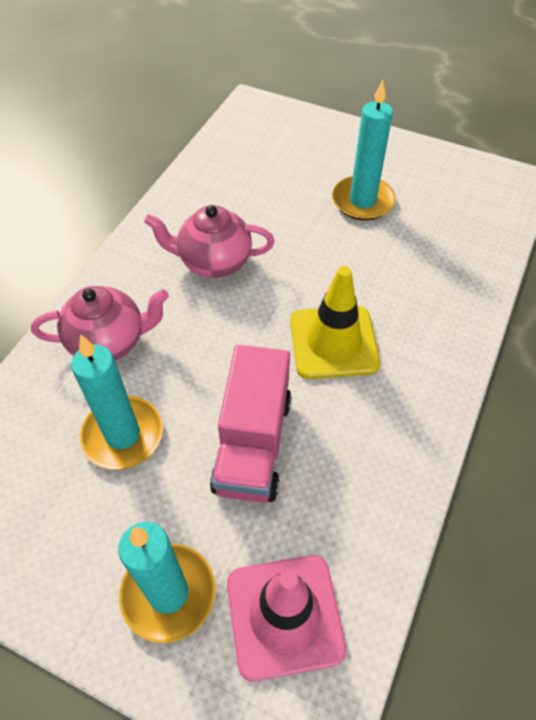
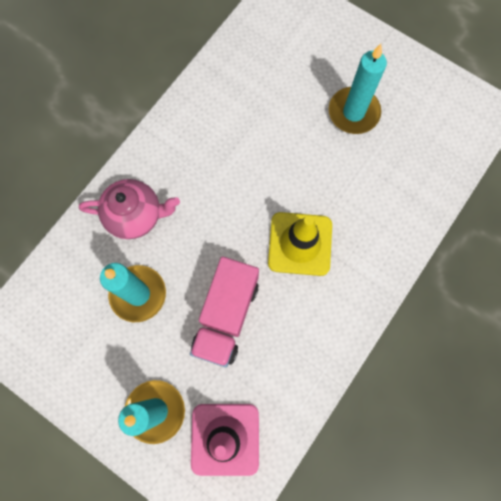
camera: 10 degrees right, 20 degrees up
pink teapot [144,205,274,278] -> none

